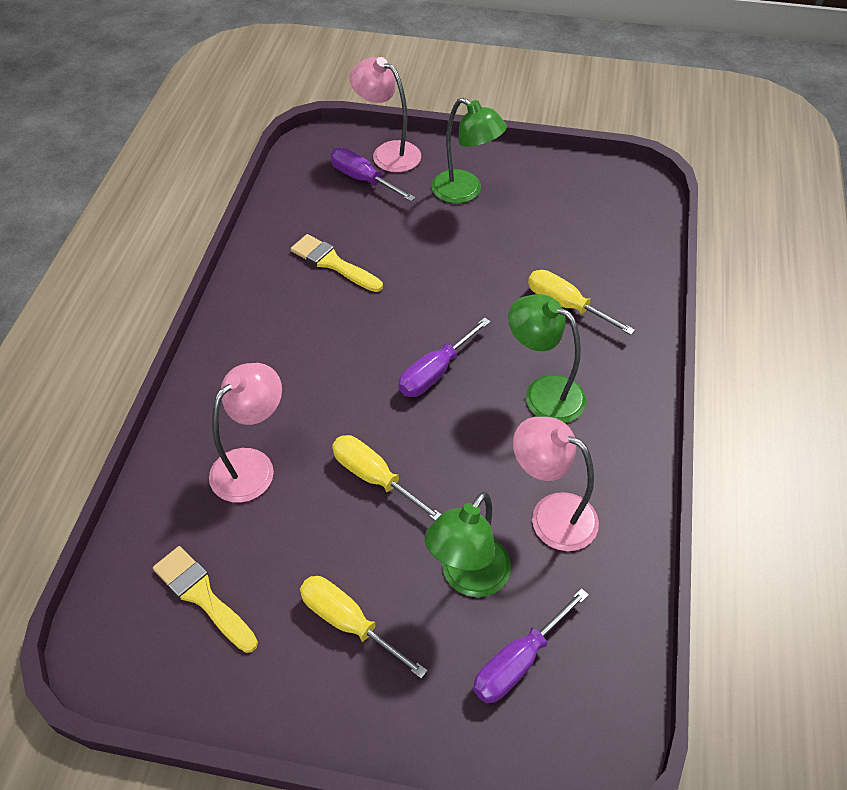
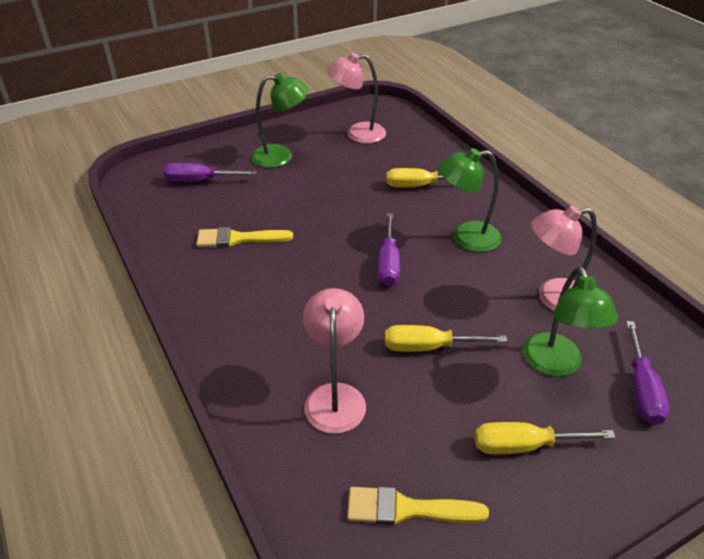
camera: 40 degrees left, 10 degrees down
pink lamp [349,57,421,172] -> pink lamp moved to [327,53,386,143]

